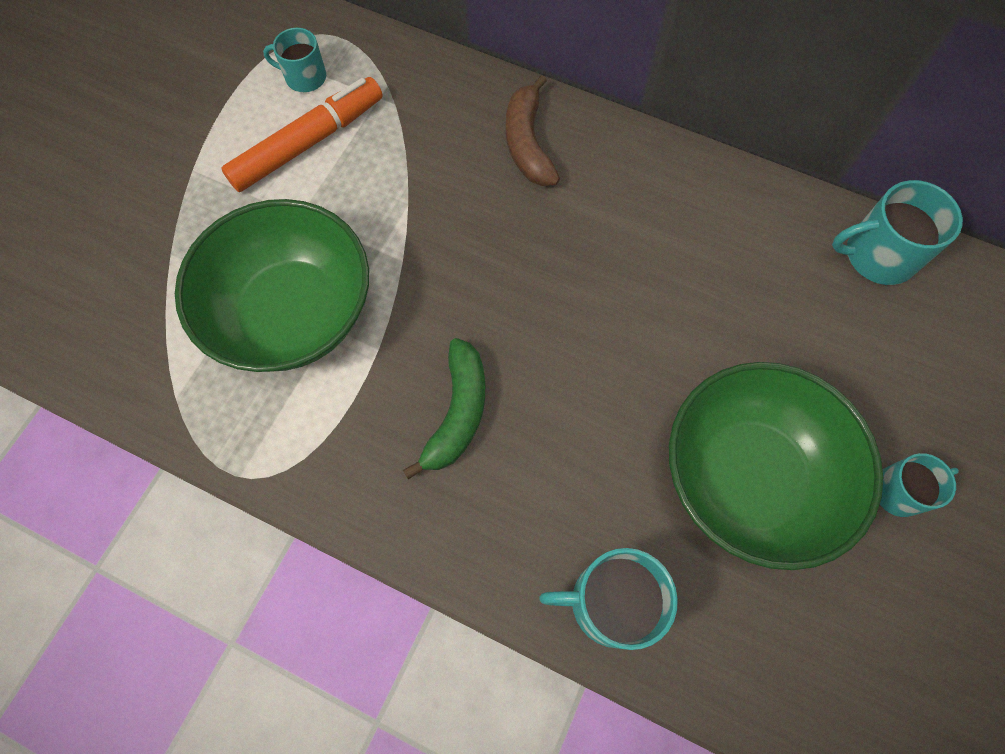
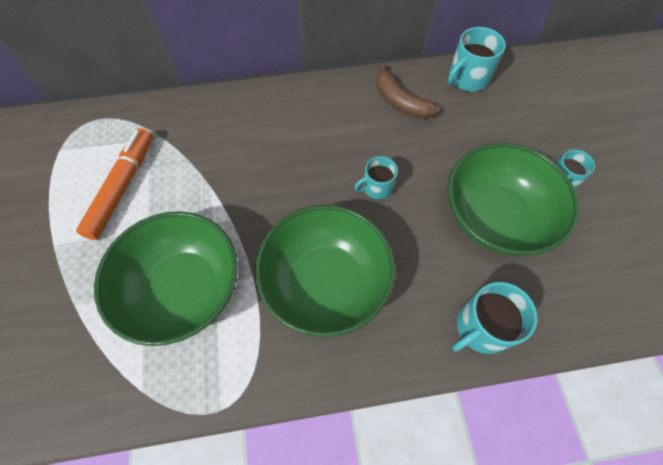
camera: 35 degrees left, 5 degrees down
turquoise mug [263,28,326,92] -> turquoise mug moved to [354,156,398,199]
green banana [403,338,485,480] -> green bowl [255,205,395,337]
brown banana [506,75,560,186] -> brown banana moved to [377,63,439,119]

